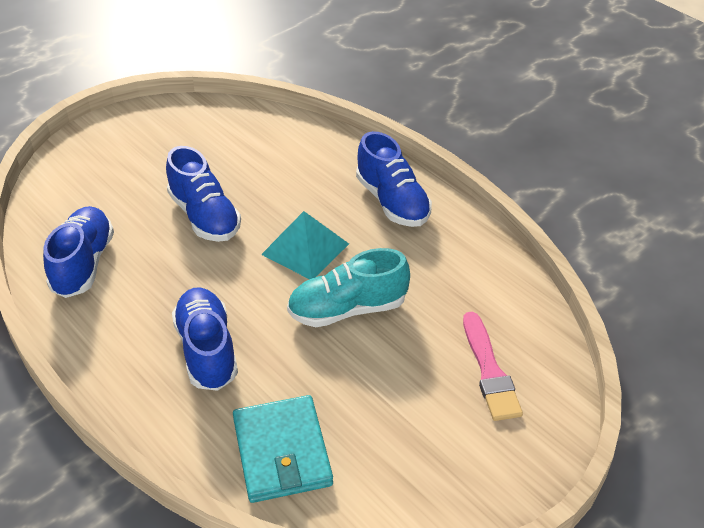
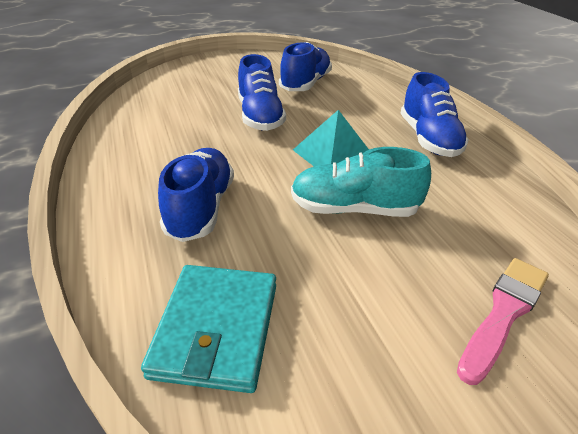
camera: 20 degrees right, 5 degrees down
blue shoe [43,206,114,298] -> blue shoe moved to [279,42,332,91]
pink brush [463,312,523,421] -> pink brush turned 150 degrees counterclockwise [457,258,549,385]

